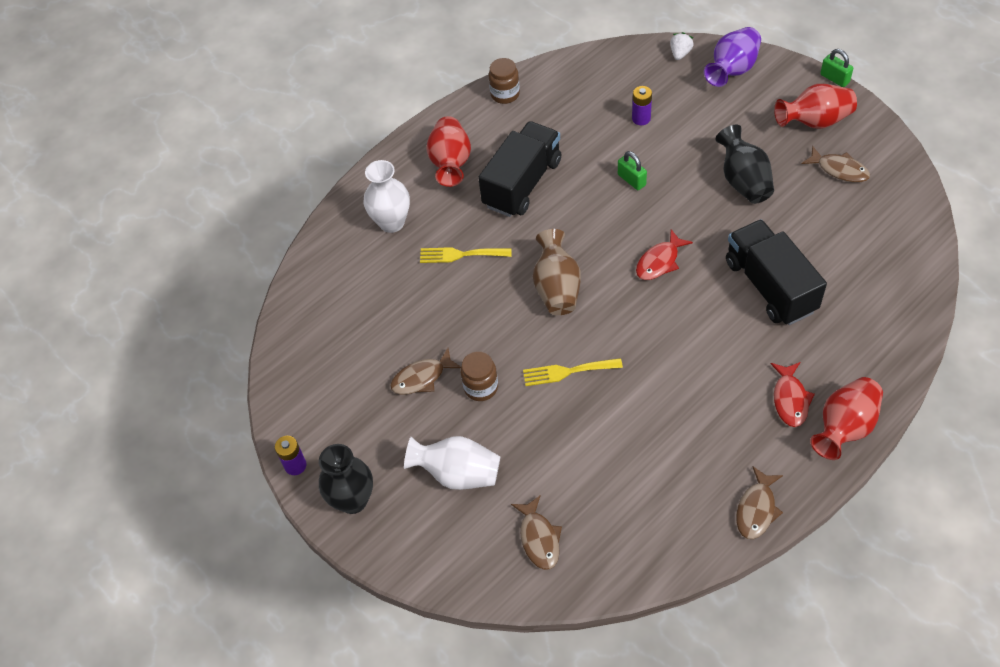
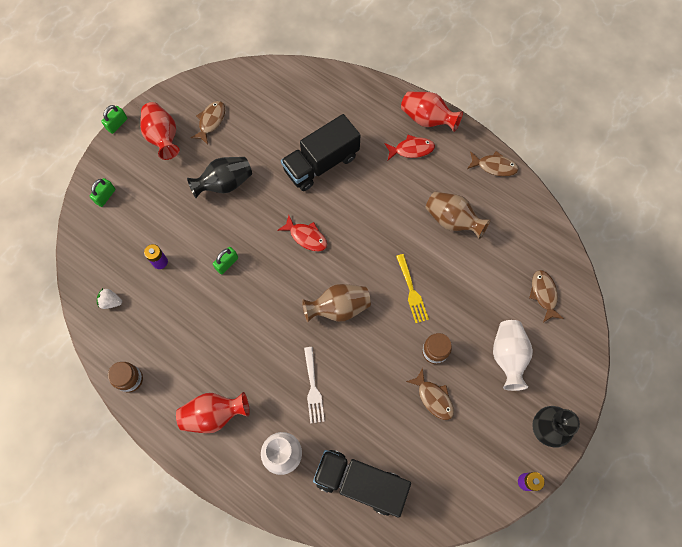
camera: 105 degrees left, 15 degrees up
yellow fork [420,247,512,263] -> white fork [304,347,325,423]
black truck [478,121,561,217] -> black truck moved to [313,450,411,517]
brown fish [511,496,562,570] -> brown fish turned 75 degrees counterclockwise [529,270,564,322]
white strawberry [670,32,694,60] -> white strawberry moved to [97,288,122,309]
purple vase [704,27,761,87] -> green padlock [90,178,116,207]
none -> brown vase [426,191,491,239]

